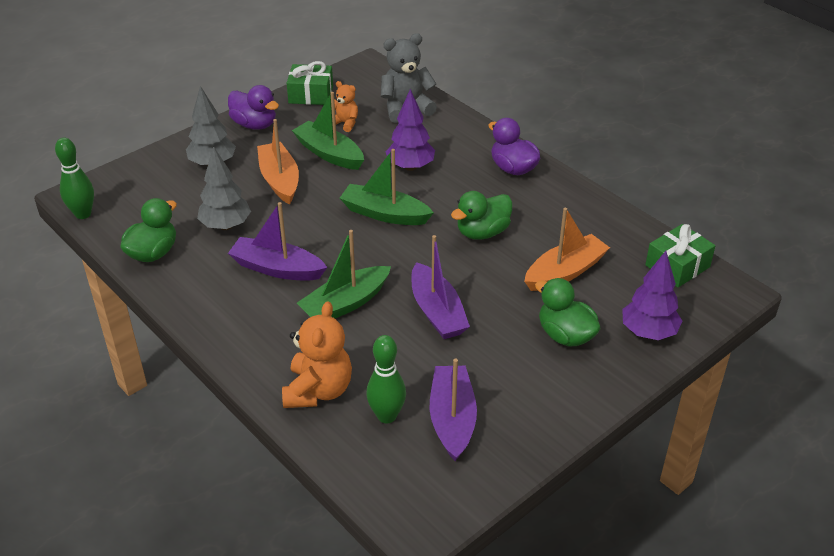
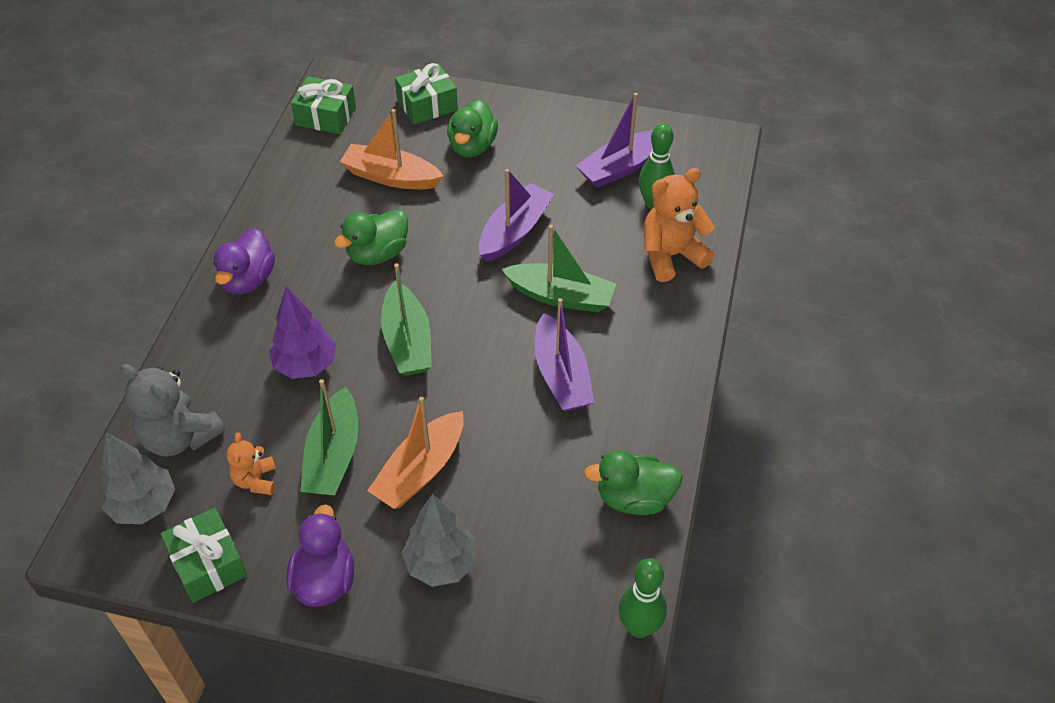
camera: 125 degrees left, 10 degrees up
grey tree [197,146,251,230] -> grey tree moved to [101,433,175,524]
green duck [451,191,513,240] -> green duck turned 120 degrees clockwise [334,209,408,265]
purple tree [622,251,682,340] -> green gift [395,63,458,125]

